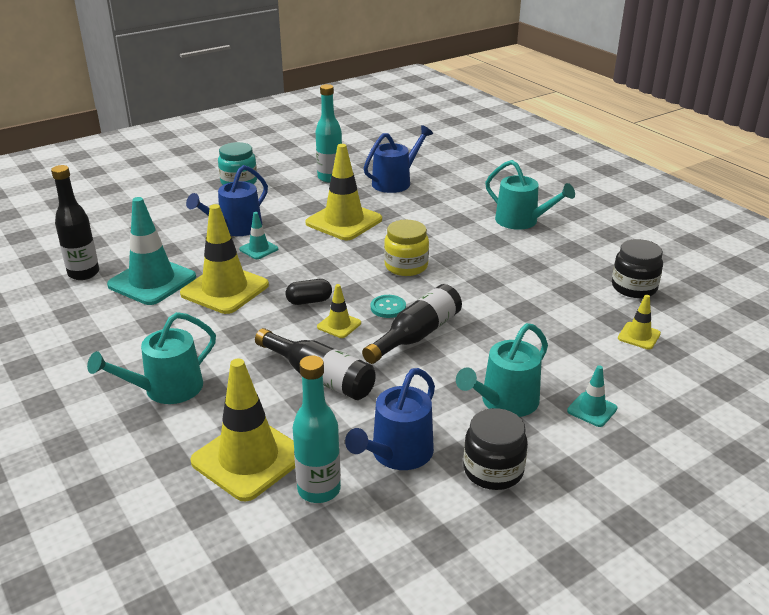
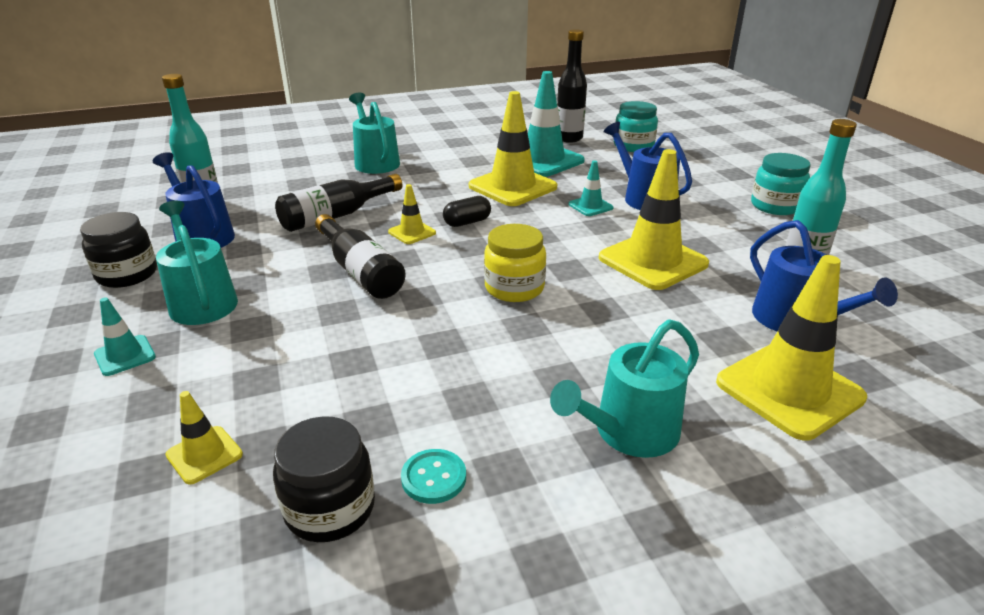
camera: 105 degrees right, 0 degrees up
yellow traffic cone [190,358,295,502] -> yellow traffic cone moved to [716,255,867,440]
black capsule [286,279,332,305] -> black capsule turned 60 degrees clockwise [443,196,491,227]
turquoise button [371,295,406,318] -> turquoise button moved to [401,449,466,504]
none -> turquoise jar [614,101,658,152]

